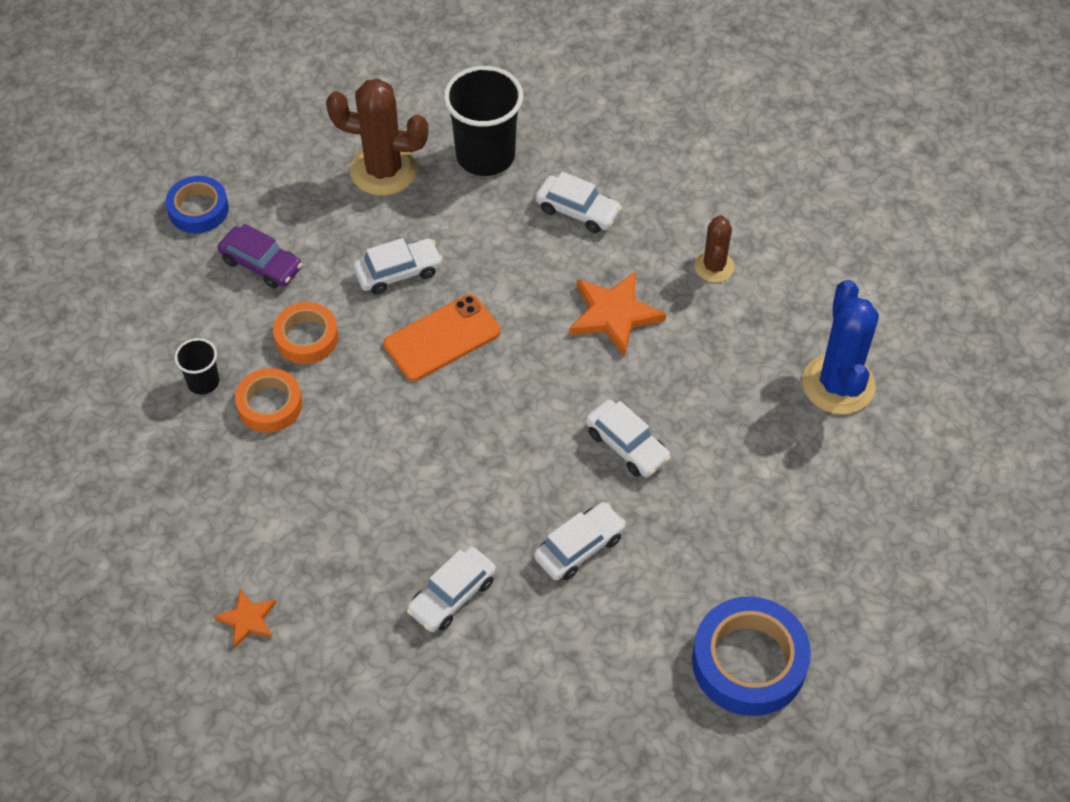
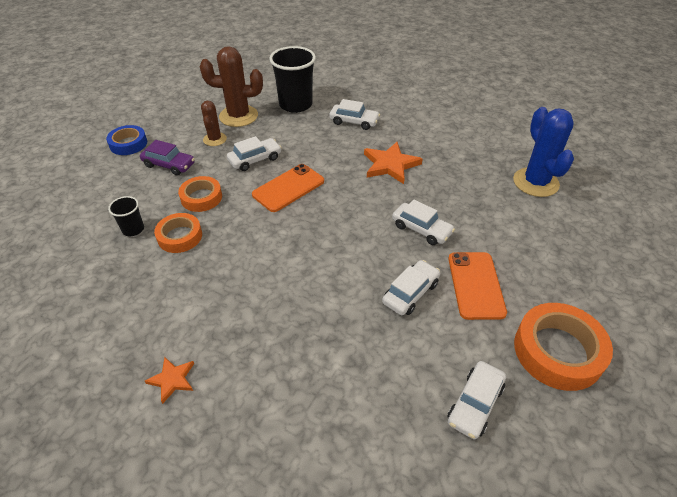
camera: 10 degrees left, 10 degrees down
white car [406,546,496,632] -> white car moved to [447,361,506,440]
blue tape [692,597,811,716] -> orange tape [514,303,613,391]
brown cactus [694,215,734,282] -> brown cactus moved to [201,101,227,146]
none -> orange phone [448,252,507,320]

